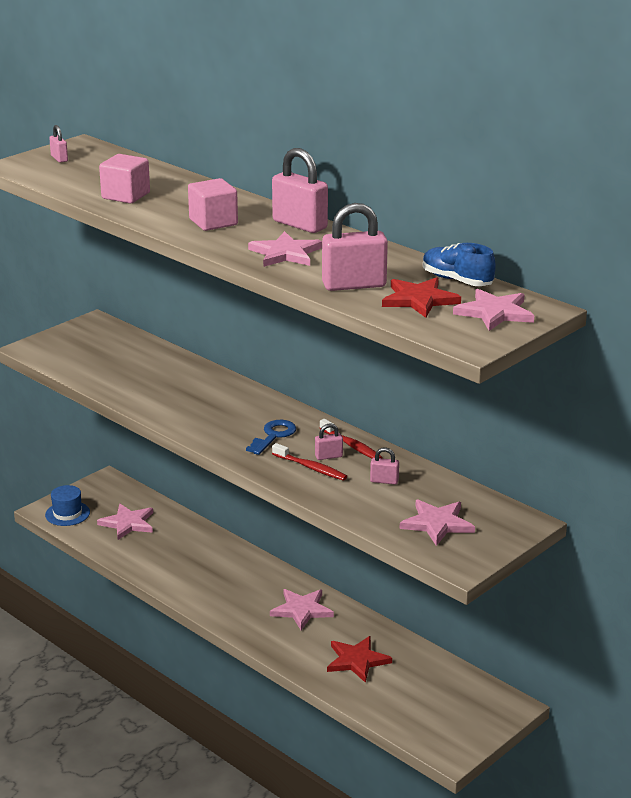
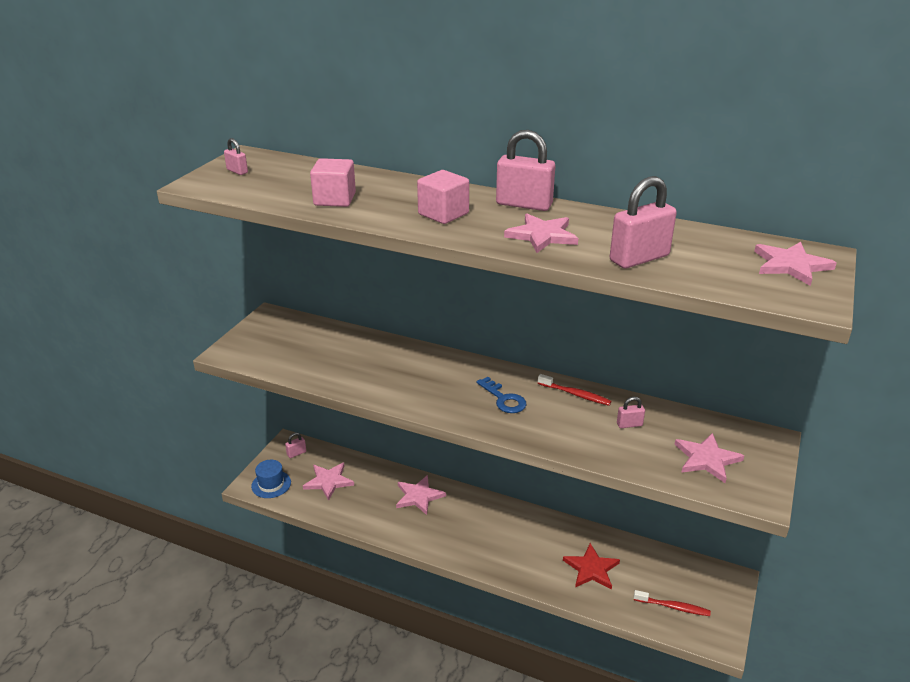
camera: 20 degrees left, 5 degrees up
blue key [246,420,296,455] -> blue key turned 135 degrees clockwise [476,377,527,413]
pink star [270,589,334,630] -> pink star moved to [396,475,446,515]
red toothbrush [272,443,347,481] -> red toothbrush moved to [634,590,711,616]
pink padlock [315,423,343,460] -> pink padlock moved to [285,432,306,458]
red star [382,277,461,318] -> none
blue shoe [423,243,496,286] -> none

